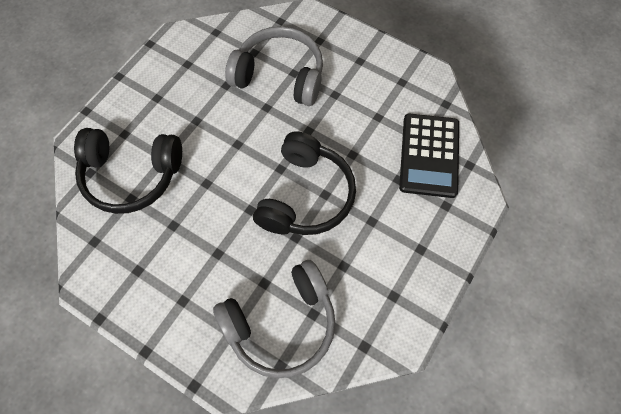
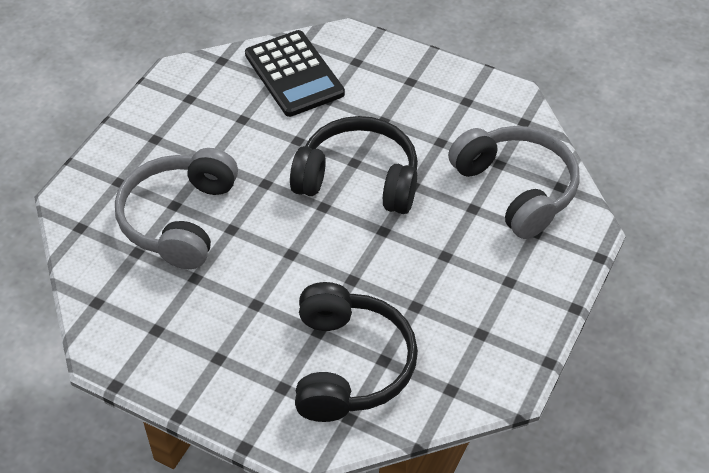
camera: 95 degrees left, 15 degrees down
black calculator [399,113,459,198] -> black calculator turned 60 degrees clockwise [245,30,345,117]

